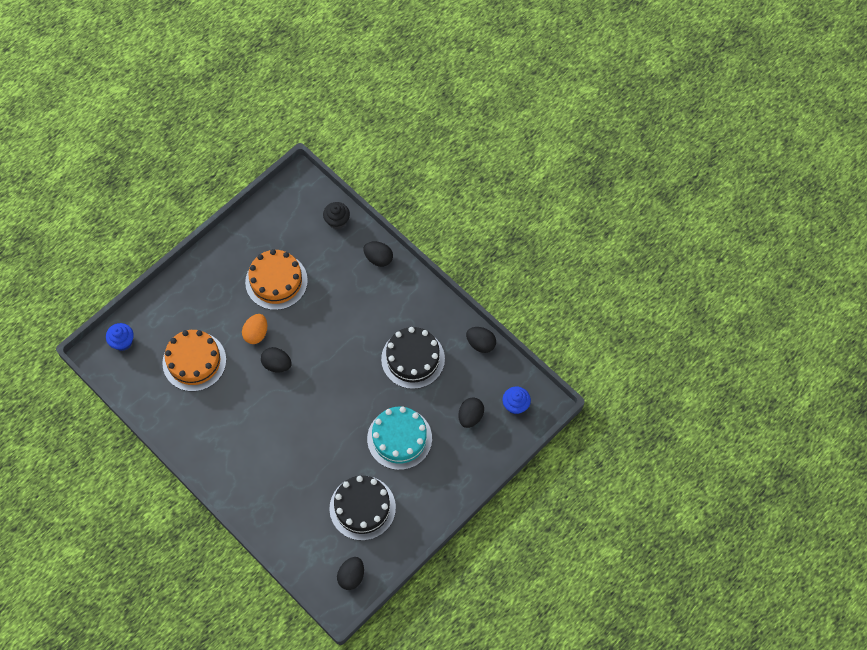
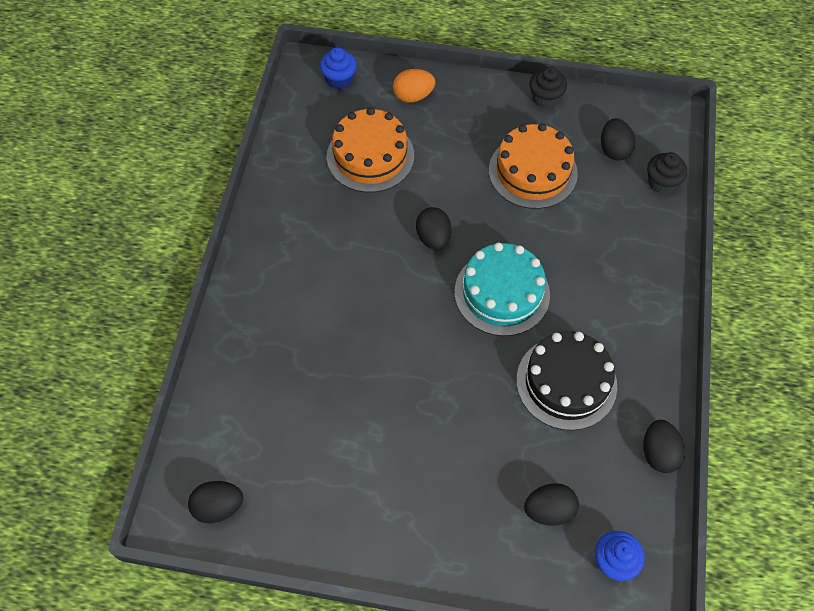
camera: 55 degrees right, 5 degrees down
orange egg [242,314,267,344] -> orange egg moved to [393,69,435,102]
black cake [329,476,396,541] -> none
black egg [363,241,393,267] -> black egg moved to [601,118,635,161]
turquoise cake [367,407,432,470] -> turquoise cake moved to [454,243,550,336]
none -> black cupcake [529,67,567,109]

